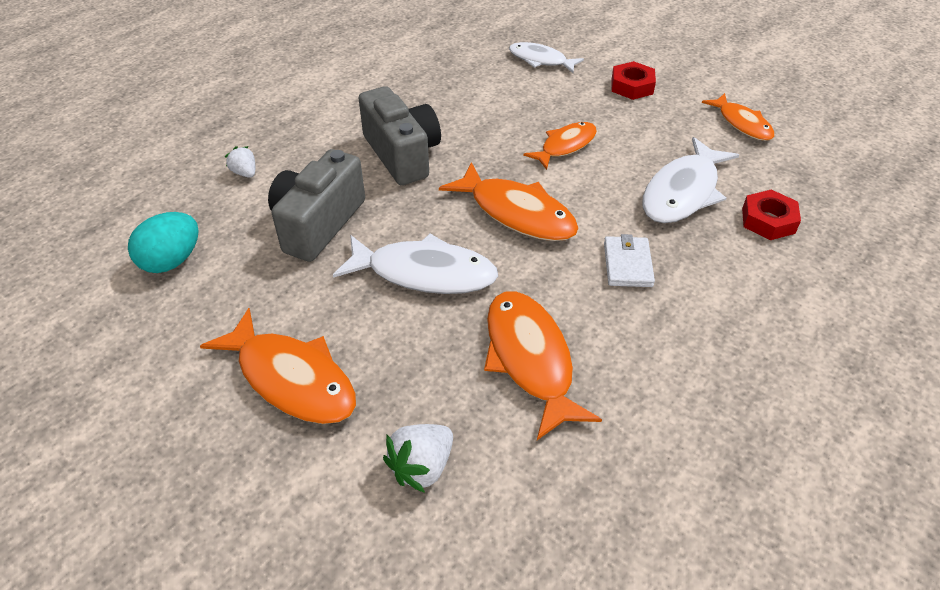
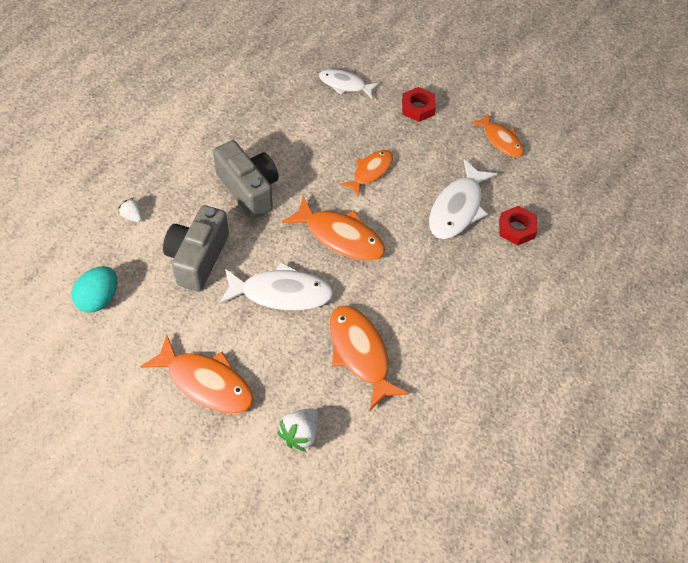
camera: 10 degrees left, 10 degrees up
white wallet [604,234,655,287] -> none

